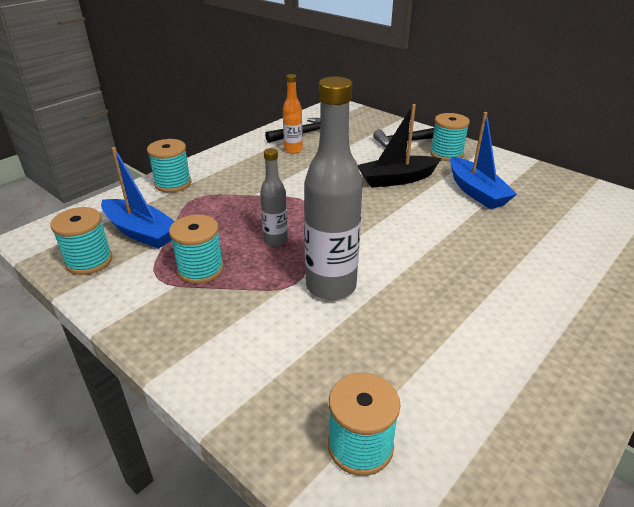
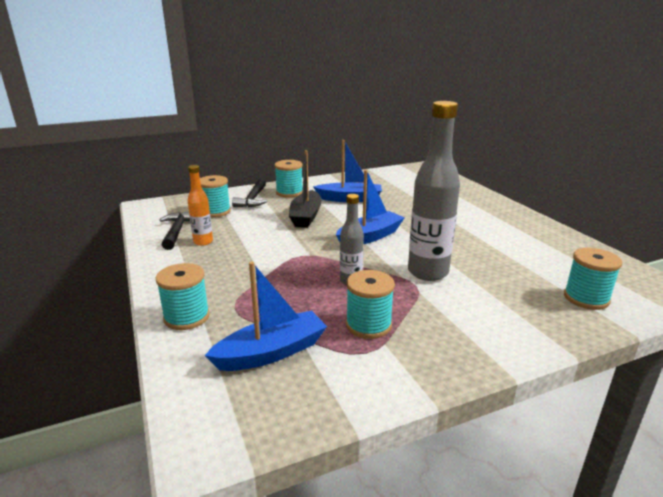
camera: 65 degrees left, 10 degrees down
turquoise spool [50,207,113,275] -> turquoise spool moved to [200,175,231,217]
none -> blue boat [336,170,405,244]

